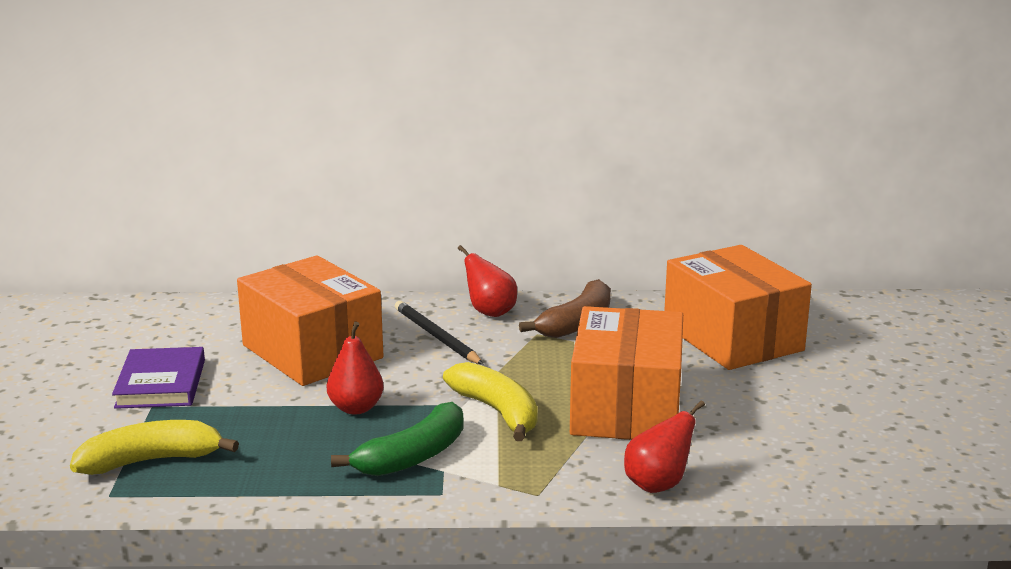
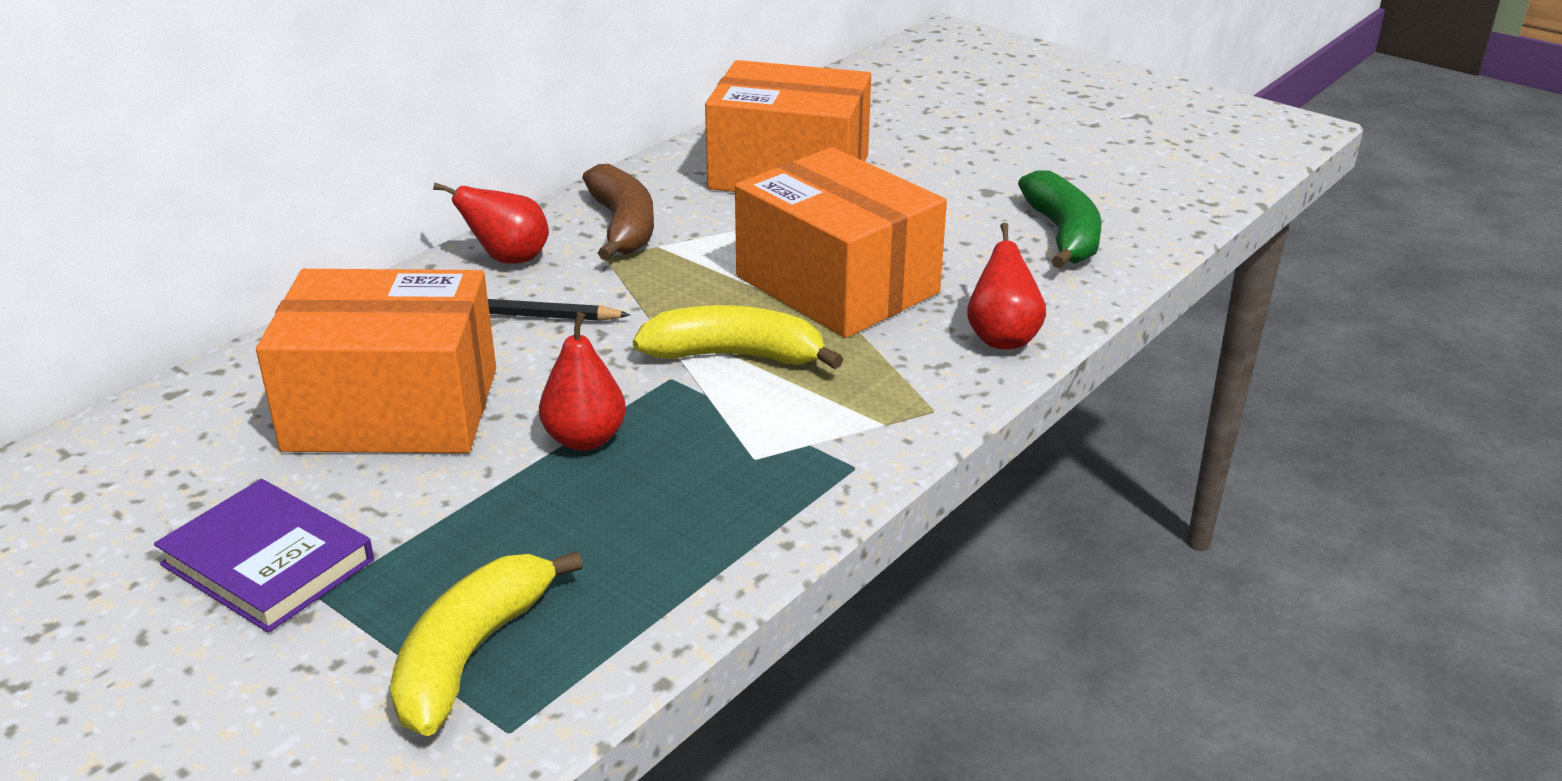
camera: 50 degrees left, 10 degrees up
green banana [331,402,464,476] -> green banana moved to [1018,170,1101,269]

